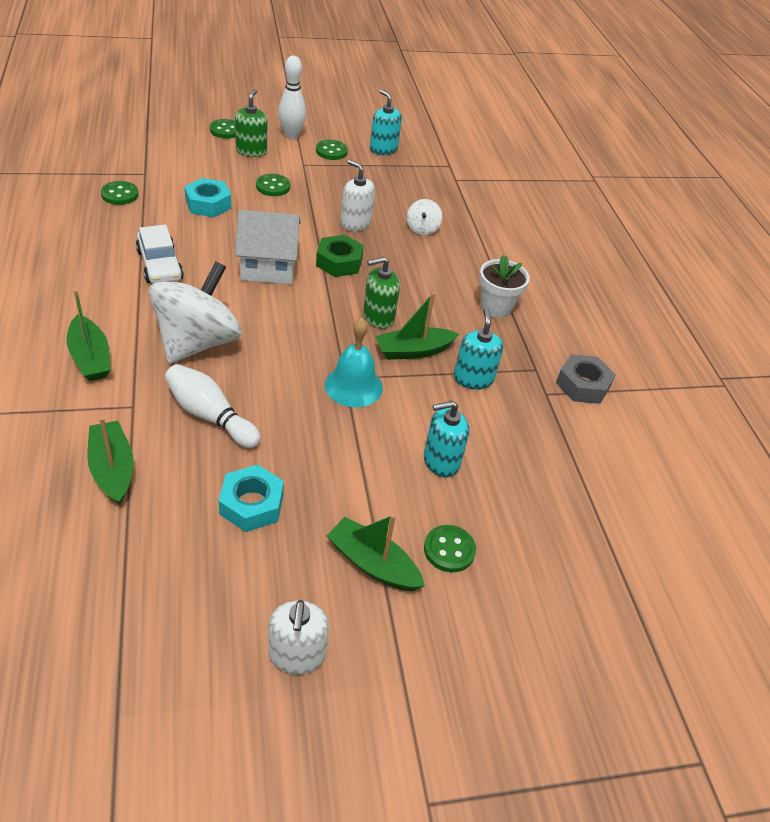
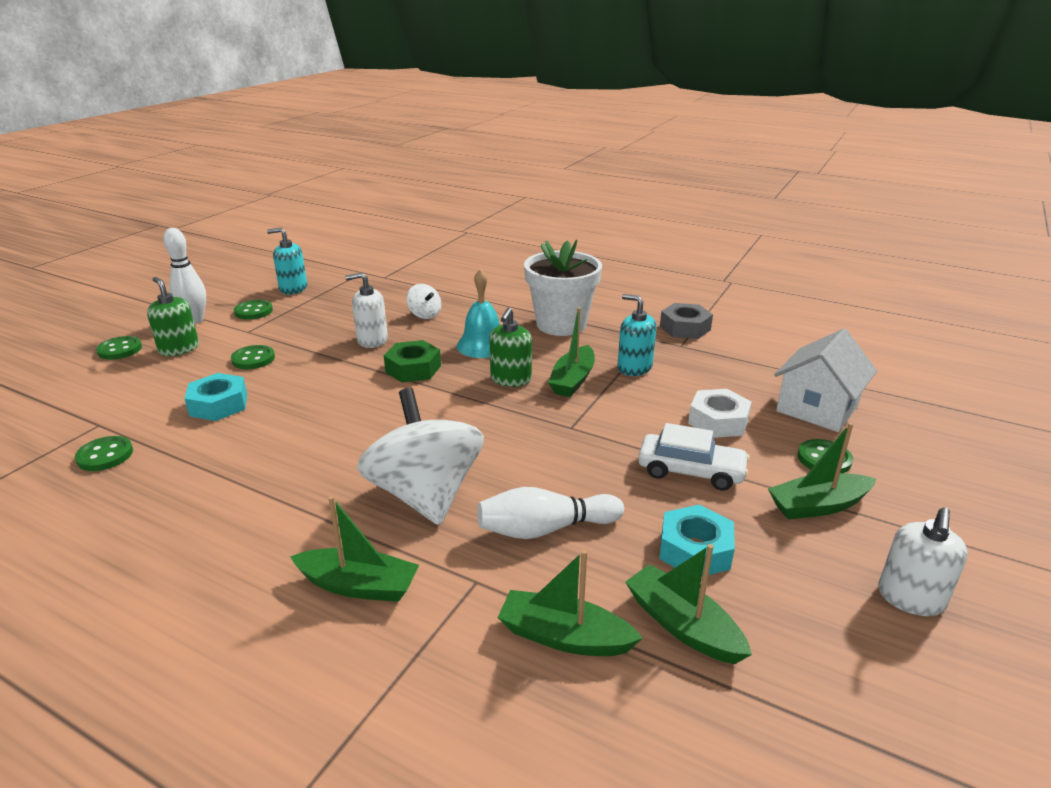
camera: 45 degrees left, 15 degrees down
white car [136,225,184,284] -> white car moved to [638,423,750,491]
white house [235,210,301,284] -> white house moved to [774,329,877,432]
white soap dispenser [269,600,329,675] -> white soap dispenser turned 75 degrees clockwise [878,507,968,616]
turquoise bell [325,318,383,407] -> turquoise bell moved to [456,269,500,358]
turquoise soap dispenser [424,401,469,478] -> white nut [688,389,752,438]
white flower pot [479,255,530,318] -> white flower pot [524,240,602,336], size x1.58
none -> green boat [625,544,752,664]

